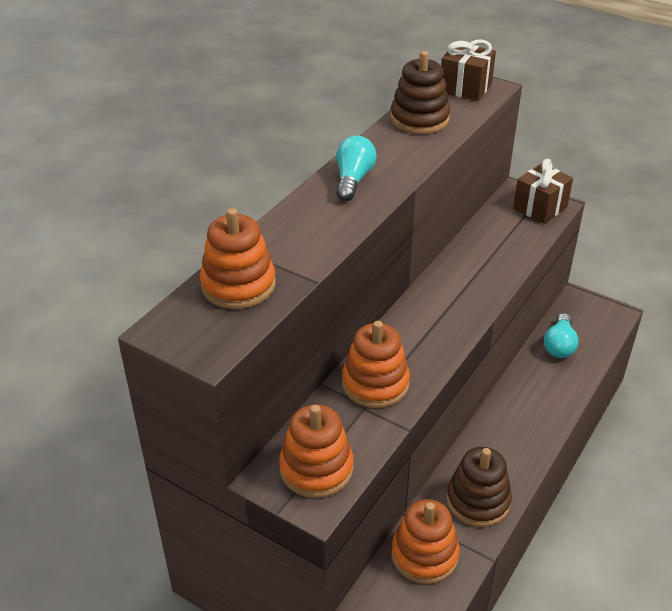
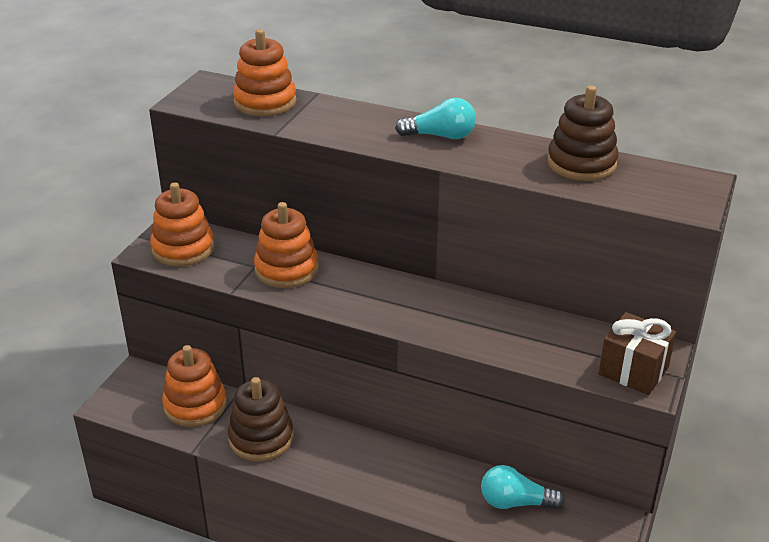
camera: 80 degrees right, 5 degrees down
brown gift [441,40,496,101] -> none

